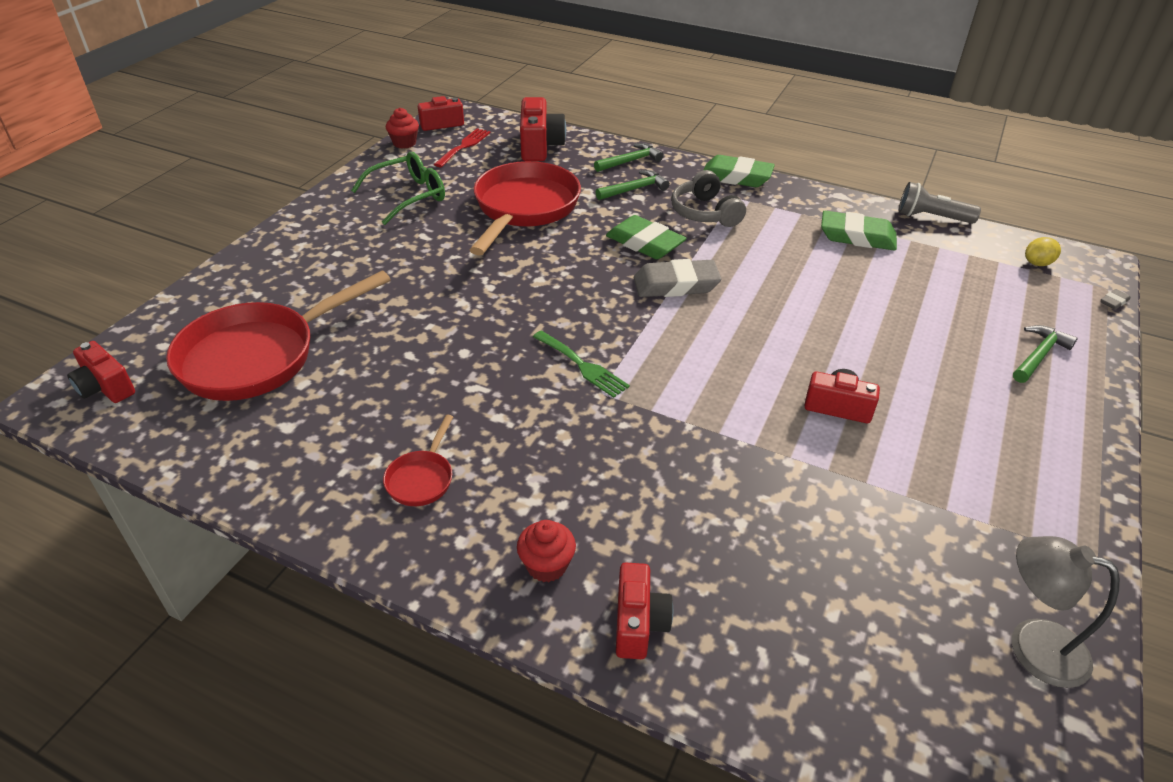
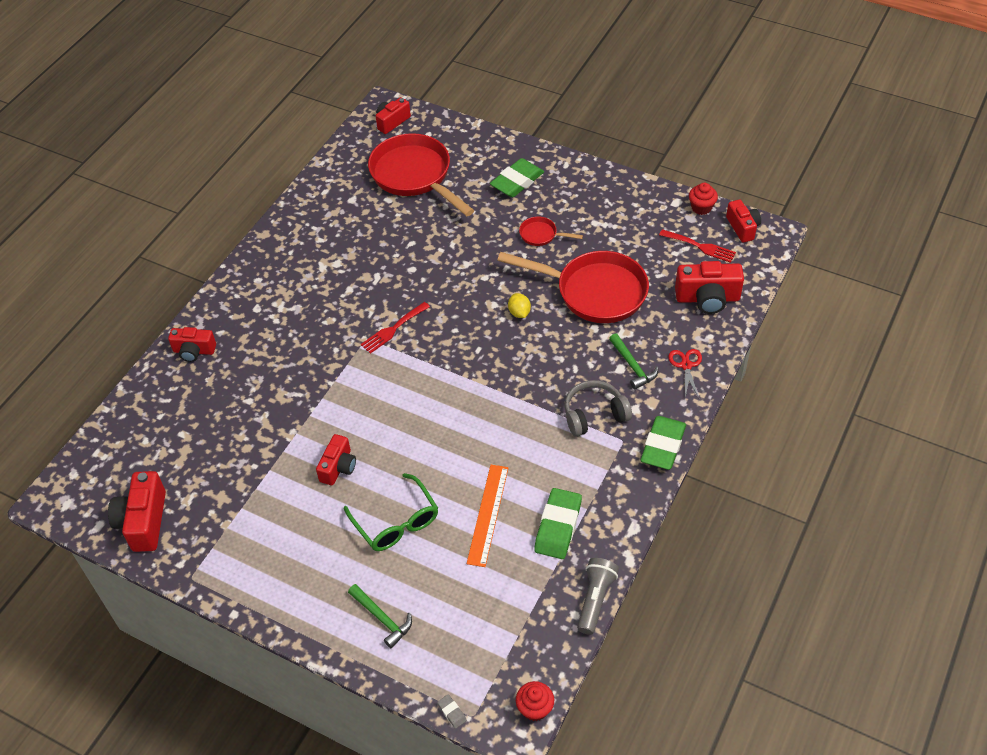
camera: 95 degrees right, 10 degrees up
green glasses [351,152,445,225] -> green glasses moved to [344,473,438,551]
red pan [383,415,453,506] -> red pan moved to [519,217,583,246]
red cupcake [517,520,576,582] -> red cupcake moved to [516,681,554,721]
green fork [533,330,630,398] -> red fork [361,302,430,354]
green hammer [594,143,664,172] -> red scissors [668,349,702,398]
green eraser [606,215,687,259] -> green eraser moved to [490,158,544,197]
grey eraser [634,259,722,297] -> none
grey lamp [1012,536,1120,688] -> red camera [108,471,166,552]
yellow lemon [1025,237,1061,266] -> yellow lemon moved to [508,293,531,318]
none -> orange ruler [467,465,509,567]

